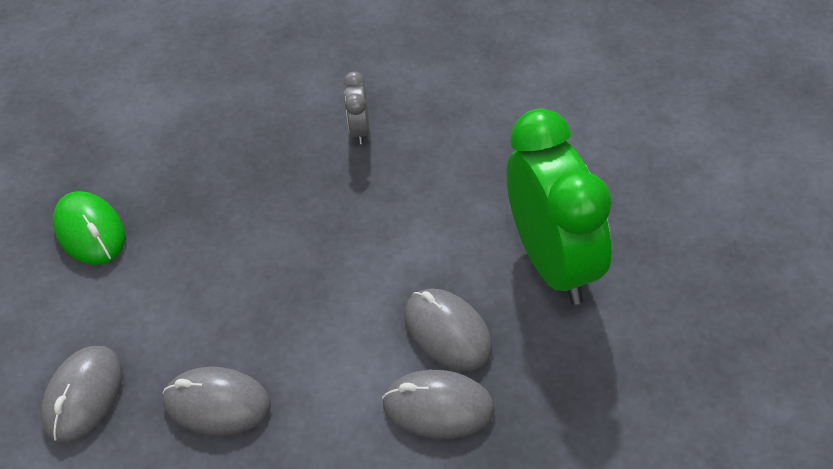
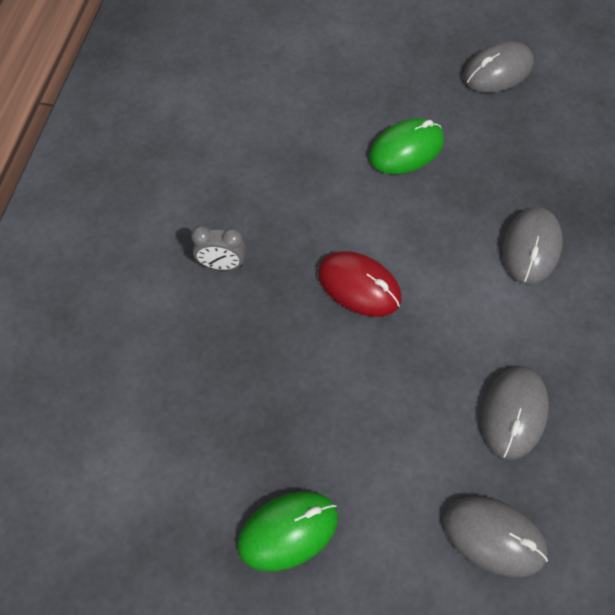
camera: 85 degrees left, 10 degrees up
grey mouse [405,288,492,371] -> grey mouse moved to [463,41,534,93]
green clock [507,109,612,305] -> green mouse [369,118,444,174]
none -> red mouse [318,251,401,317]

